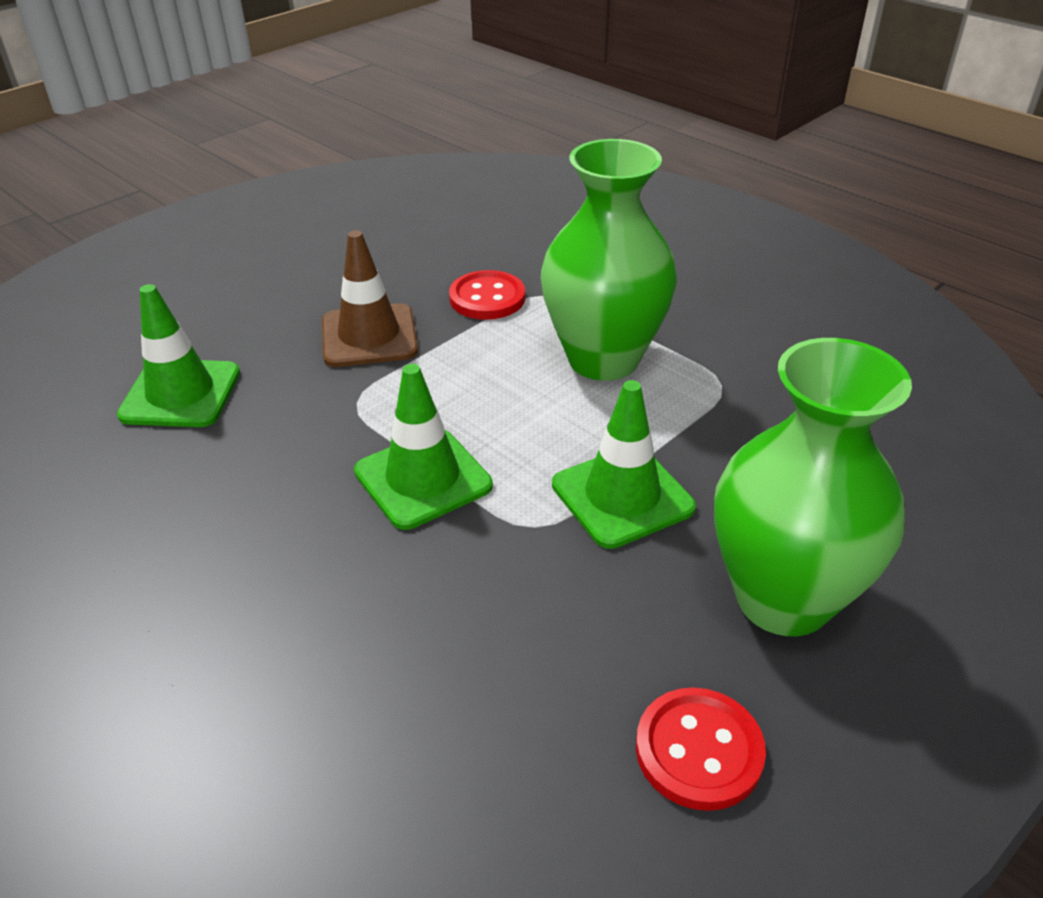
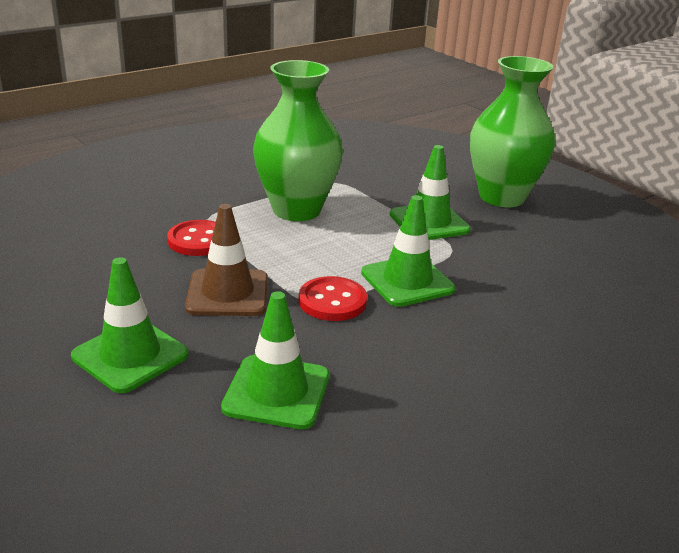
camera: 85 degrees left, 10 degrees down
red button [636,687,766,811] -> red button moved to [299,276,367,321]
none -> green traffic cone [71,257,189,393]

